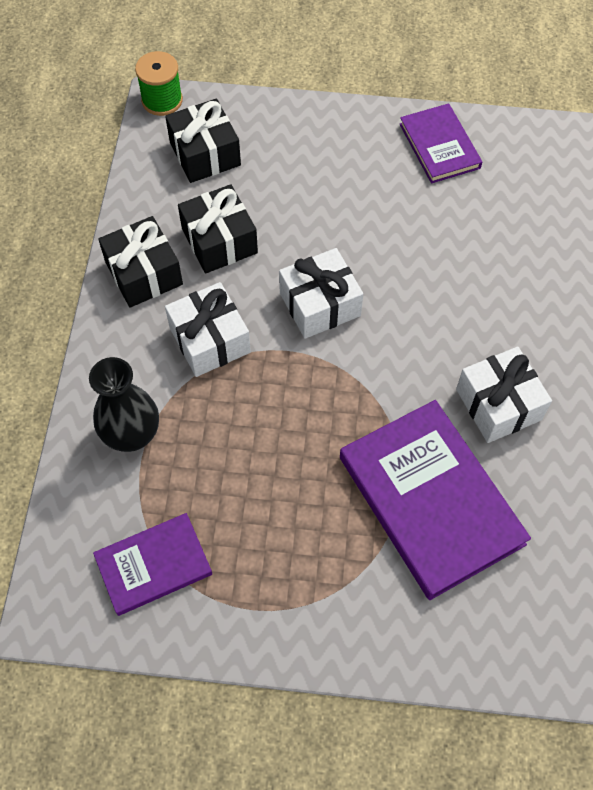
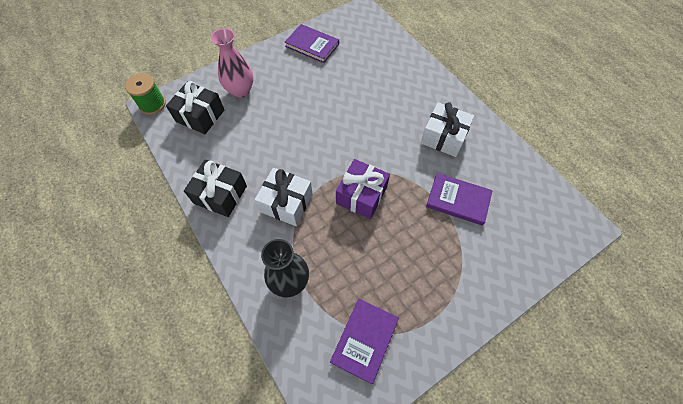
camera: 40 degrees left, 0 degrees up
black gift [178,184,258,273] -> none
white gift [279,248,363,339] -> none
purple book [340,400,531,600] -> purple book [426,173,493,226], size x0.57
none -> pink vase [211,28,254,98]
none -> purple gift [336,159,390,219]

